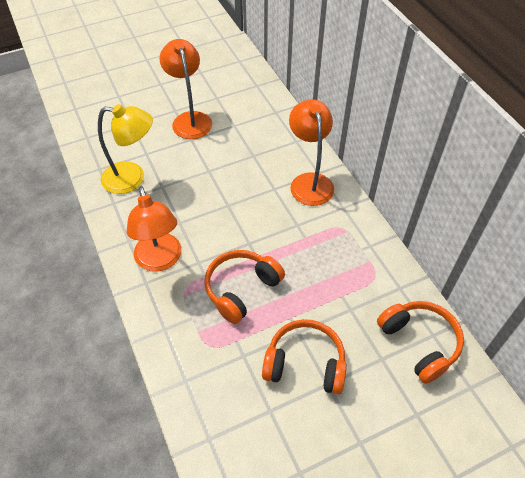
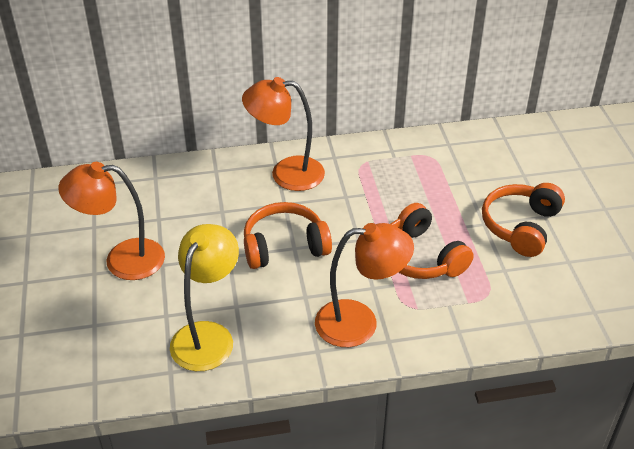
camera: 75 degrees left, 10 degrees down
orange headphones [377,301,464,384] -> orange headphones moved to [244,202,332,269]

